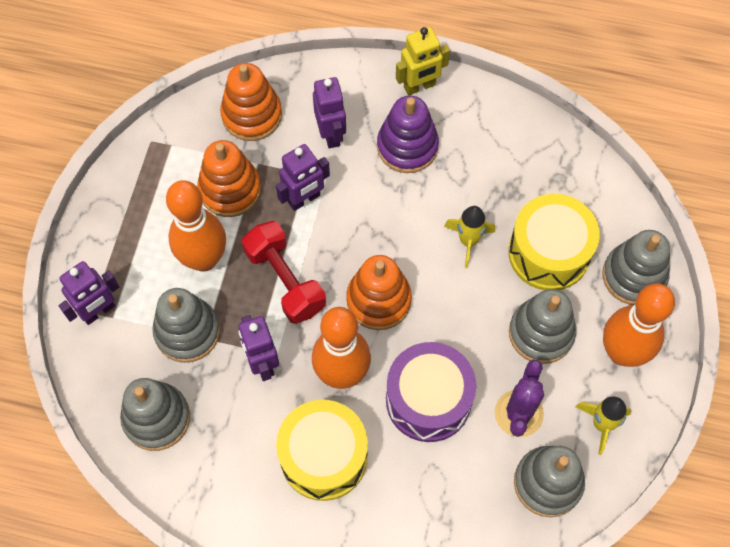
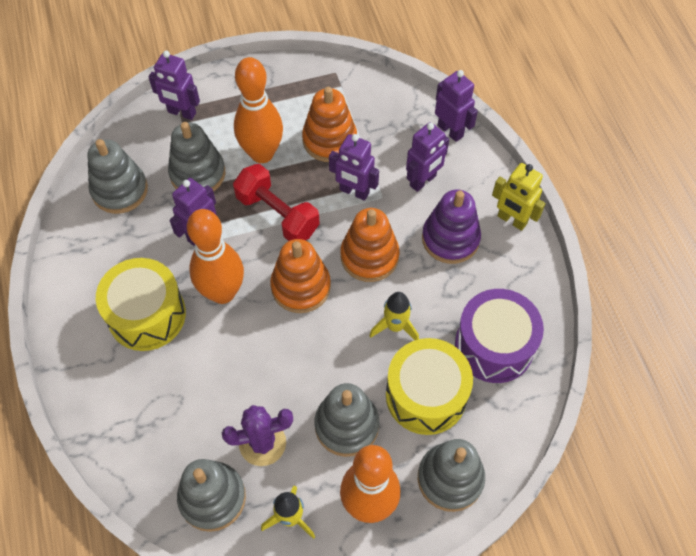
camera: 60 degrees right, 5 degrees down
orange stacking toy [220,63,282,141] -> orange stacking toy moved to [340,208,399,282]
red dumbbell [242,221,326,324] -> red dumbbell turned 75 degrees counterclockwise [233,164,320,241]
purple drum [386,342,476,442] -> purple drum moved to [455,289,544,383]
none -> purple robot [435,70,478,142]

